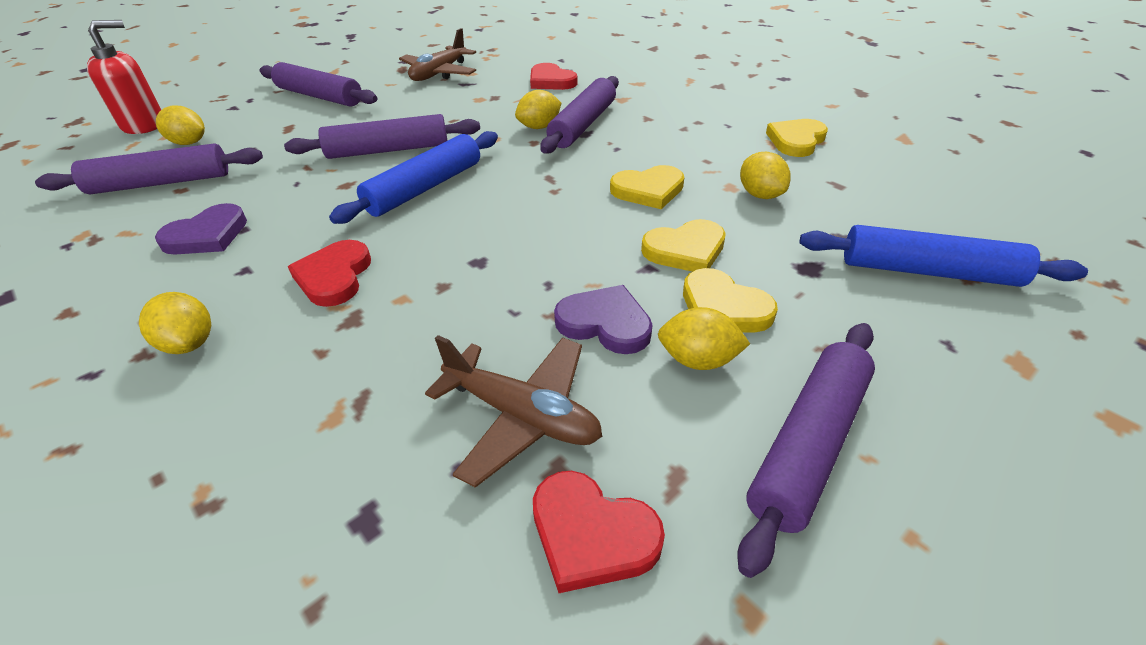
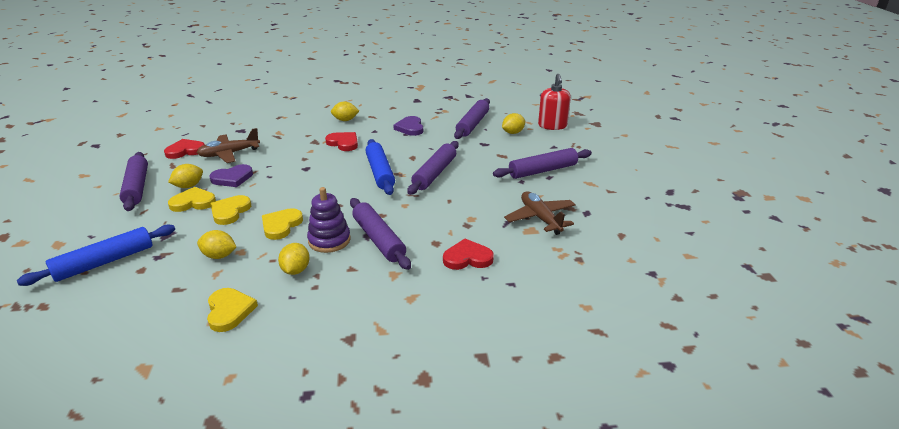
camera: 125 degrees right, 10 degrees down
yellow lemon [515,90,561,129] -> yellow lemon moved to [278,243,310,275]
none -> purple stacking toy [307,187,351,253]

